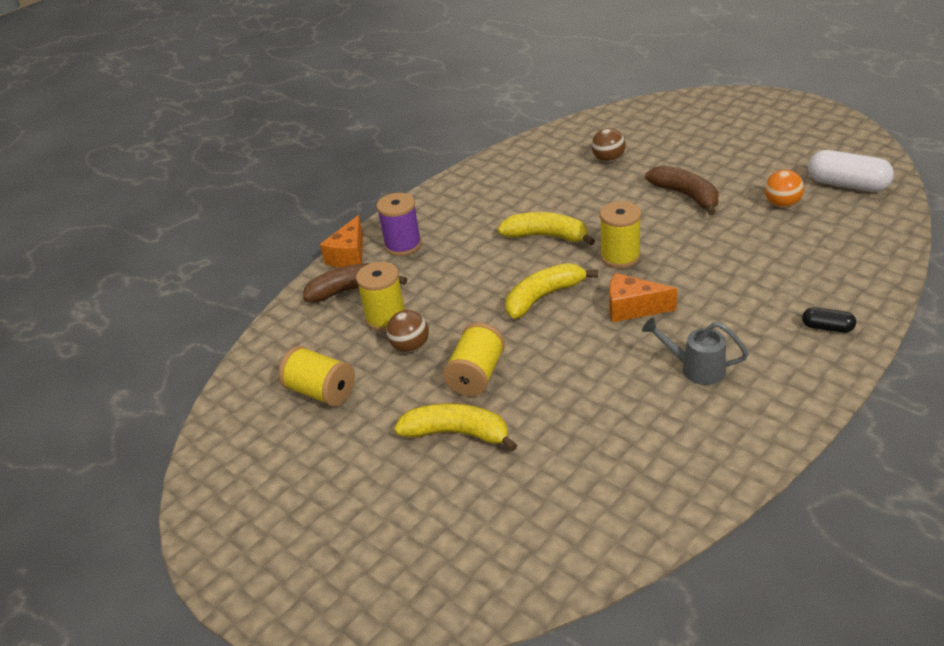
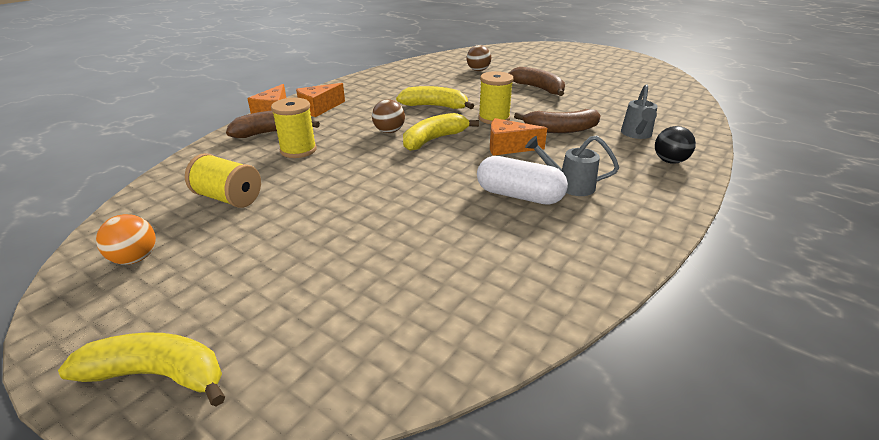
camera: 10 degrees left, 5 degrees down
purple spool [377,193,422,256] -> orange cheese [296,83,345,117]
brown ball [386,310,429,353] -> brown ball moved to [372,99,405,133]
yellow banana [394,403,517,451] -> yellow banana moved to [58,332,225,406]
yellow spool [443,323,505,396] -> none
orange ball [765,170,804,208] -> orange ball moved to [96,214,156,265]
black capsule [802,307,856,333] -> black ball [655,126,696,164]
white capsule [808,150,894,192] -> white capsule moved to [477,156,568,205]
none -> brown banana [514,109,601,133]
none -> grey watering can [621,84,658,139]

